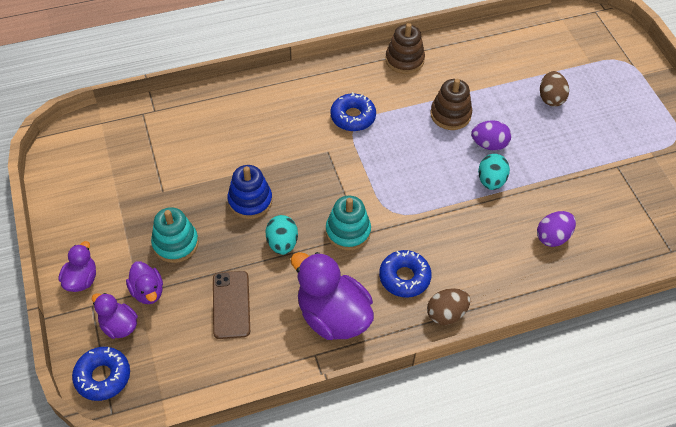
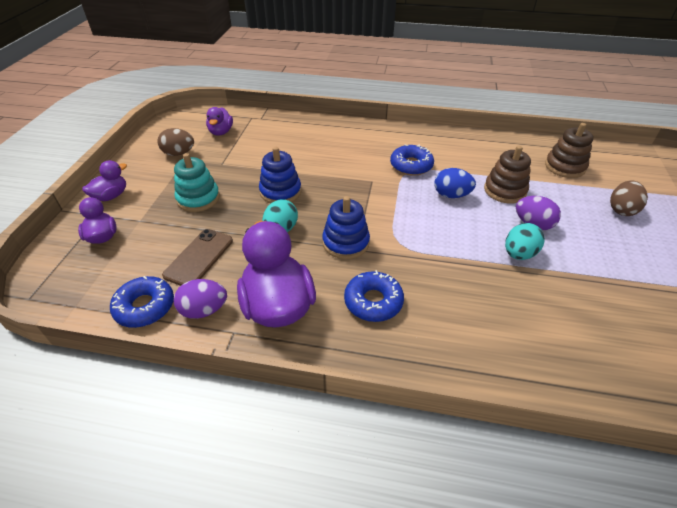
camera: 30 degrees right, 10 degrees down
blue donut [72,347,130,401] -> blue donut moved to [110,276,174,328]
purple duck [126,261,163,304] -> purple duck moved to [206,107,233,136]
turquoise stacking toy [326,196,371,251] -> blue stacking toy [322,196,370,259]
brown stacking toy [385,23,425,74] -> brown stacking toy moved to [545,123,593,178]
brown egg [427,288,470,325] -> brown egg moved to [158,128,194,156]
purple egg [537,211,576,247] -> purple egg moved to [174,279,227,319]
none -> blue egg [434,168,476,198]

